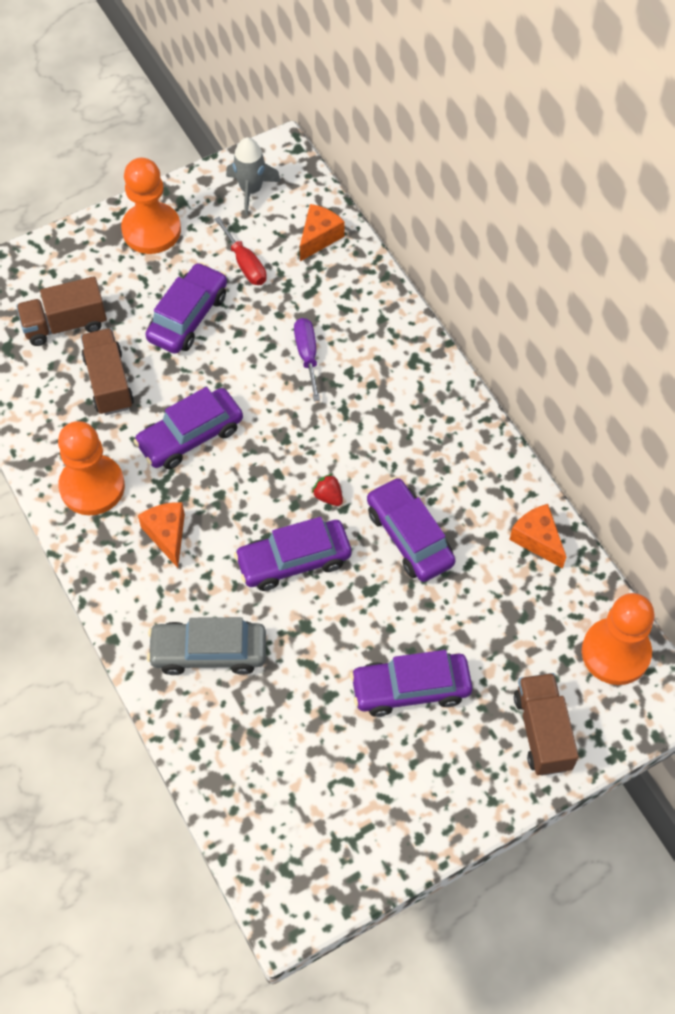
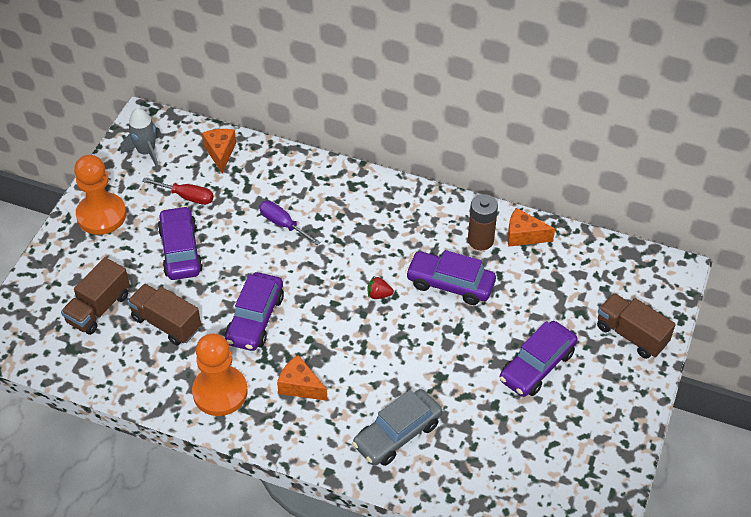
camera: 40 degrees left, 10 degrees down
purple car [234,517,352,591] -> none
orange pawn [582,593,655,685] -> none
none -> brown battery [468,194,498,250]

